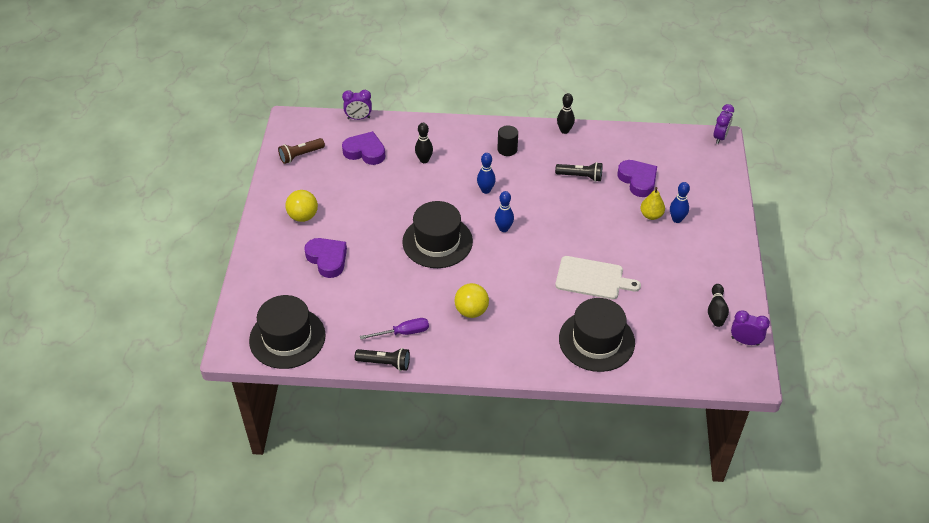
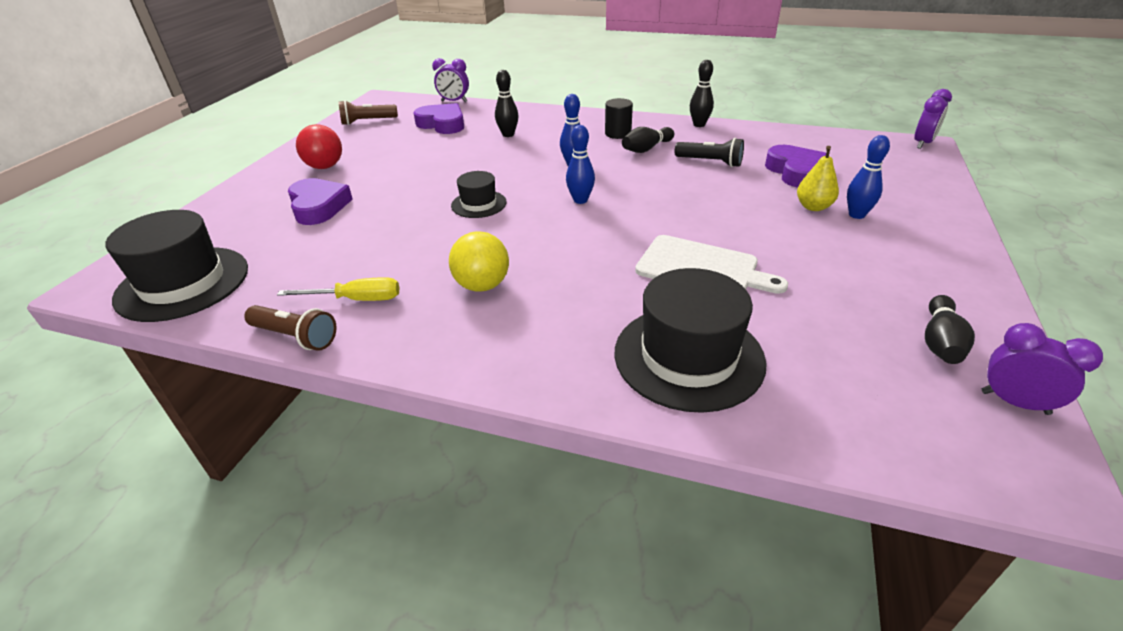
camera: 15 degrees right, 10 degrees down
yellow ball [285,190,318,222] -> red ball [296,124,342,169]
black flashlight [355,348,410,371] -> brown flashlight [244,305,337,351]
purple screwdriver [360,318,429,340] -> yellow screwdriver [277,277,399,301]
black hat [402,201,473,268] -> black hat [451,171,507,218], size x0.53
none -> black bowling pin [622,127,674,153]

